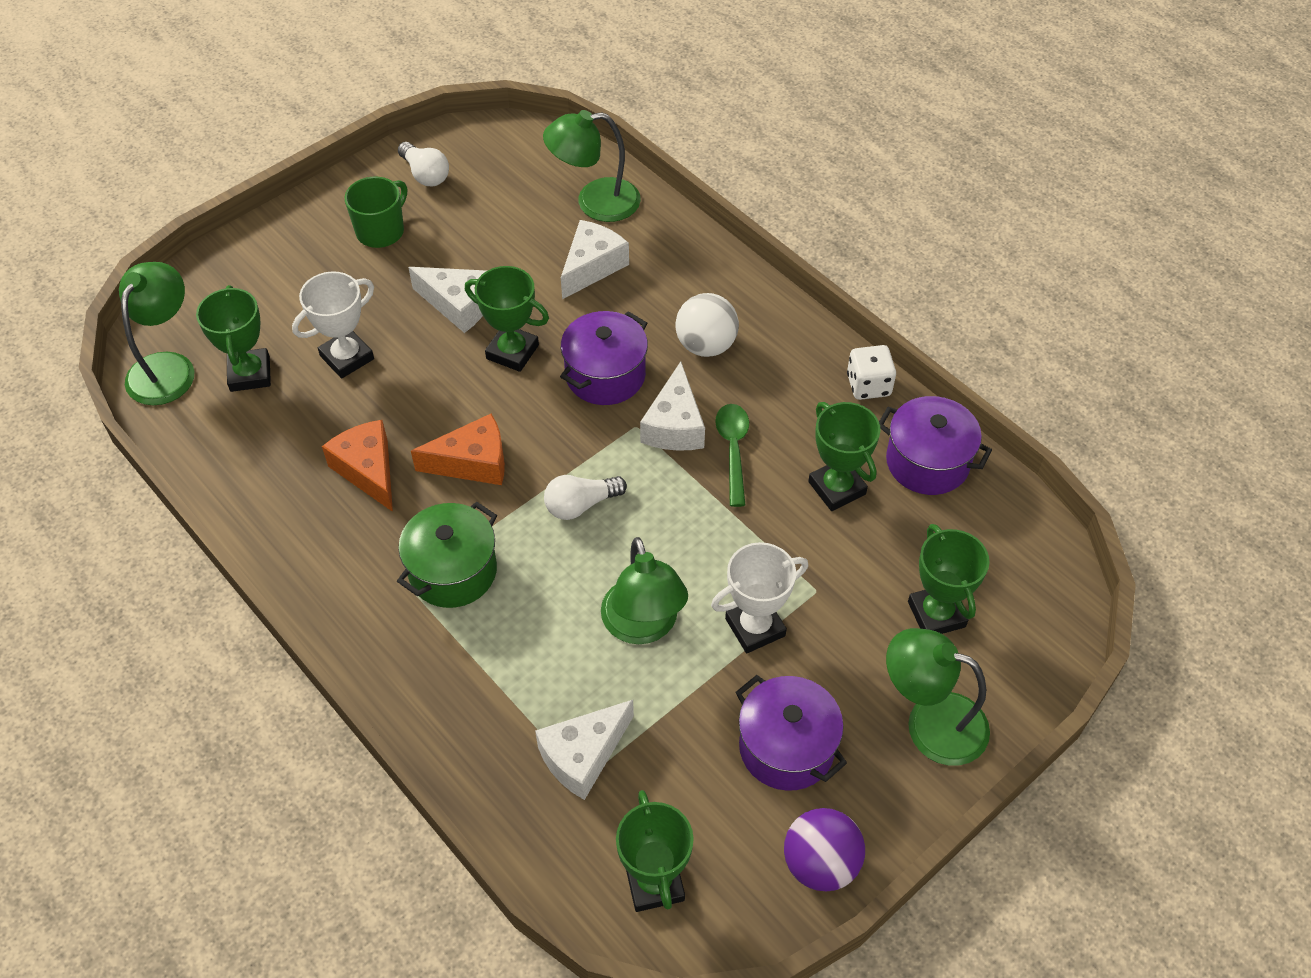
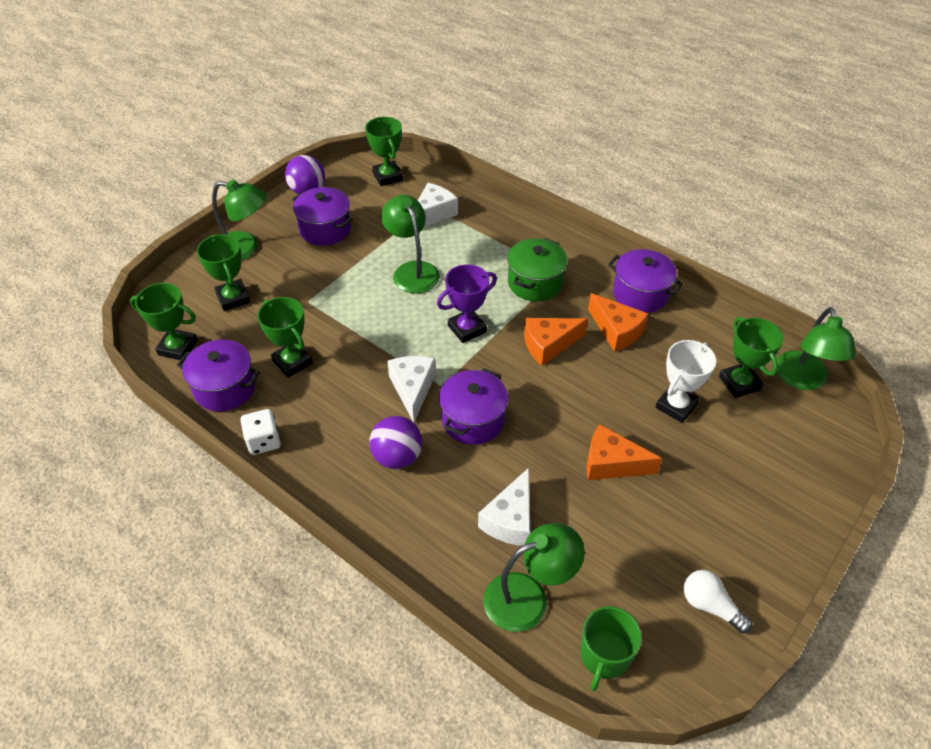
camera: 170 degrees right, 5 degrees down
green mug [345,177,407,248] -> green mug moved to [580,606,642,691]
white cheese [408,267,486,333] -> orange cheese [587,424,662,480]
green trophy [465,266,549,372] -> green trophy moved to [130,283,198,360]
white light bulb [544,475,627,520] -> purple trophy [437,264,497,343]
white ball [675,293,739,357] -> purple ball [369,416,422,469]
white trophy [711,542,808,653] -> none
green spoon [715,404,749,507] -> none
none -> purple pot [608,249,683,313]

